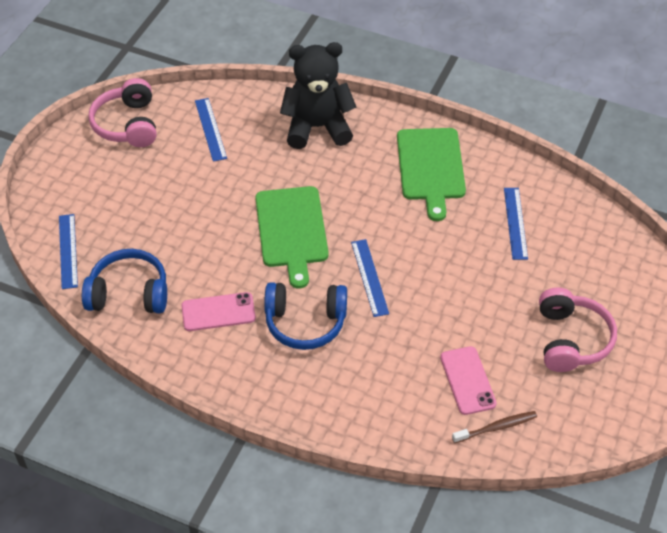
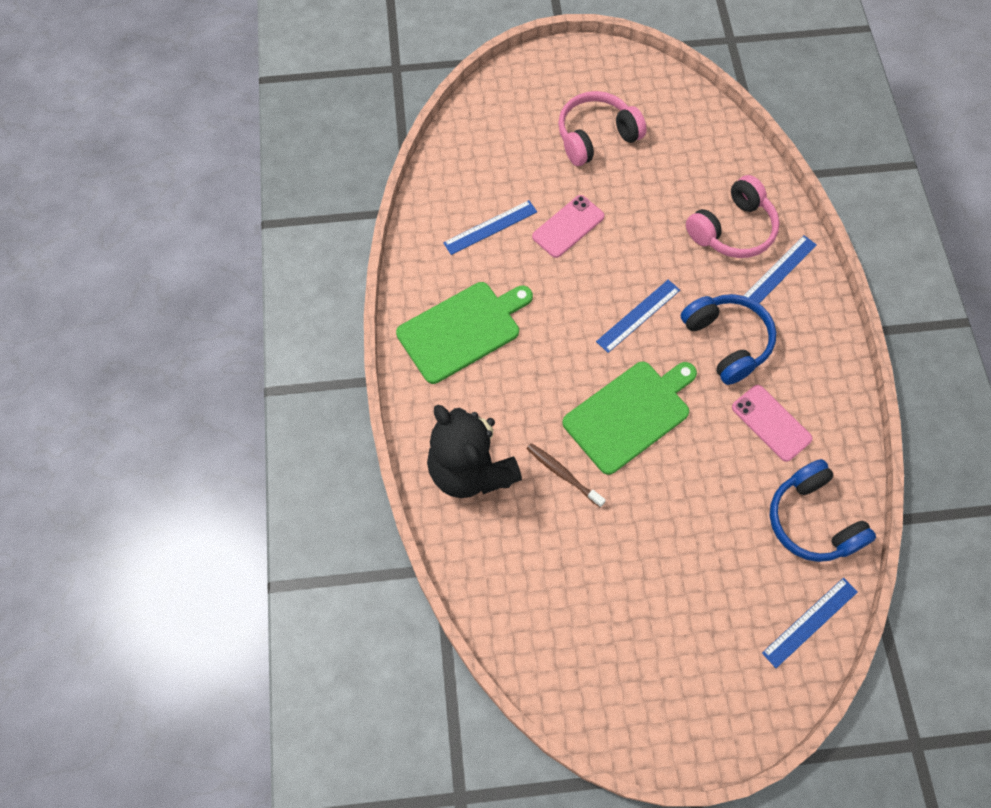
camera: 120 degrees left, 15 degrees up
pink headphones [88,78,157,147] -> pink headphones moved to [686,175,780,258]
blue ruler [195,98,227,162] -> blue ruler moved to [743,235,817,303]
pink phone [440,346,497,415] -> pink phone moved to [532,195,605,258]
brown toothbrush [452,411,537,443] -> brown toothbrush moved to [527,443,606,507]

